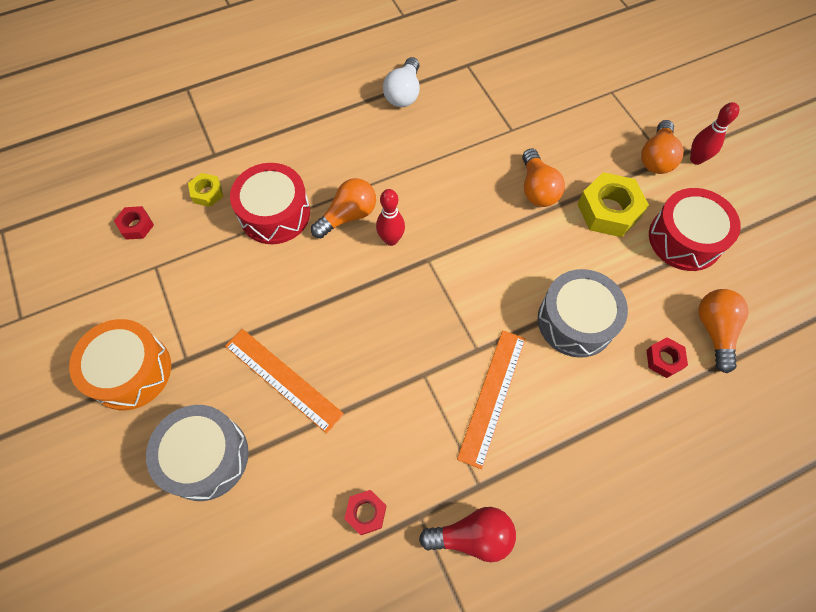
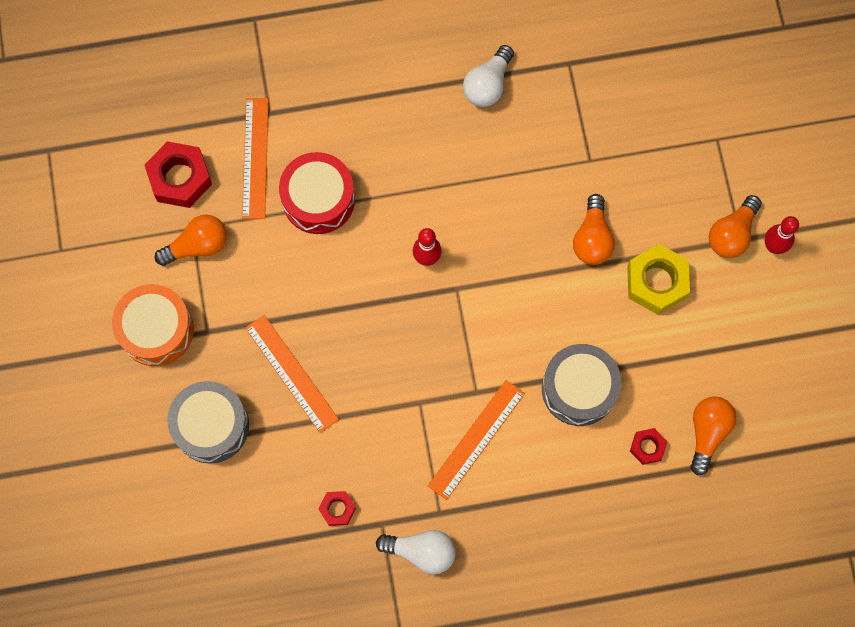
camera: 15 degrees right, 10 degrees up
red nut [114,206,154,240] -> red nut [145,141,212,208], size x1.86
yellow nut [188,173,223,207] -> orange ruler [242,98,269,219]
orange light bulb [311,178,376,238] -> orange light bulb moved to [155,215,227,266]
red light bulb [419,507,516,562] -> white light bulb [376,530,456,574]
red drum [649,188,741,271] -> none

